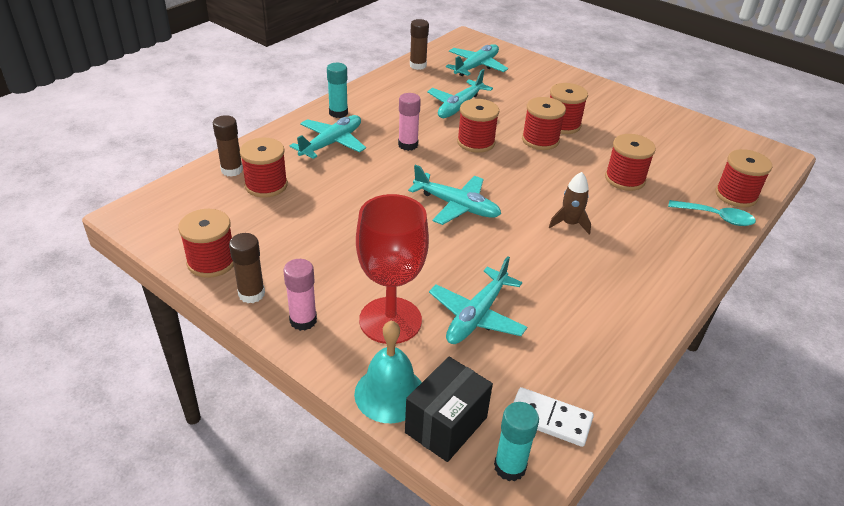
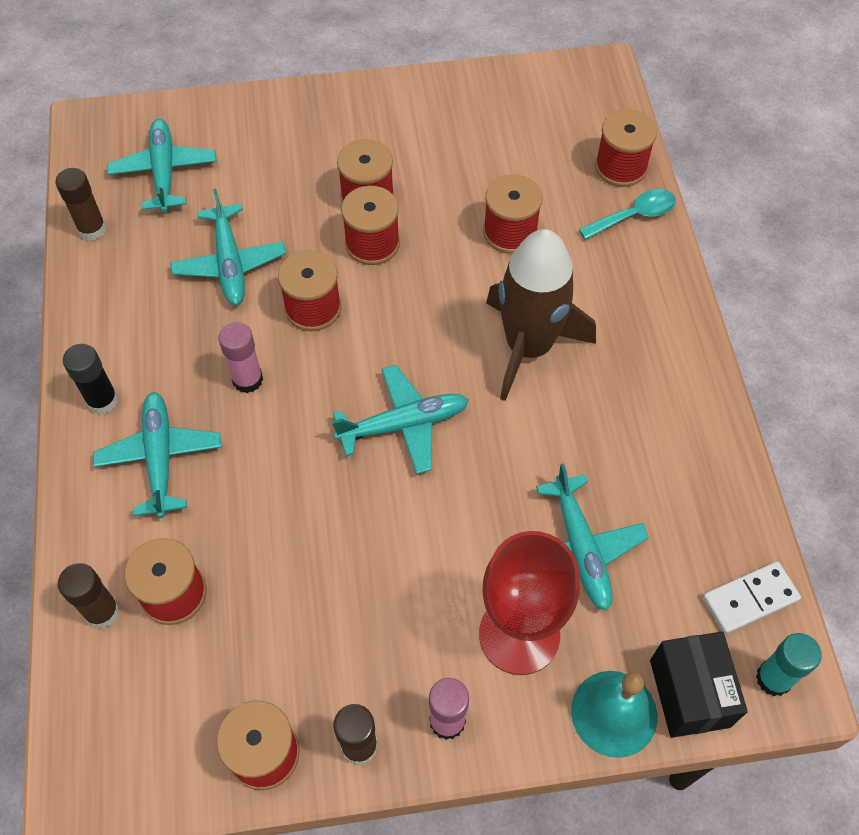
camera: 45 degrees left, 20 degrees up
turquoise glue stick [327,63,348,118] -> black glue stick [63,344,118,414]
brown rocket [549,172,591,235] -> brown rocket [486,229,596,401], size x2.20

